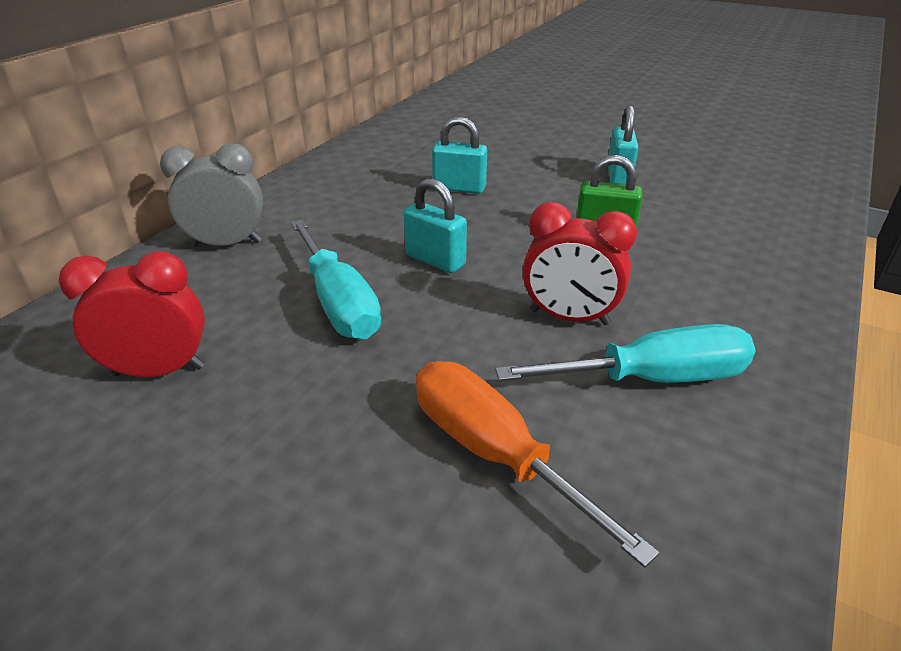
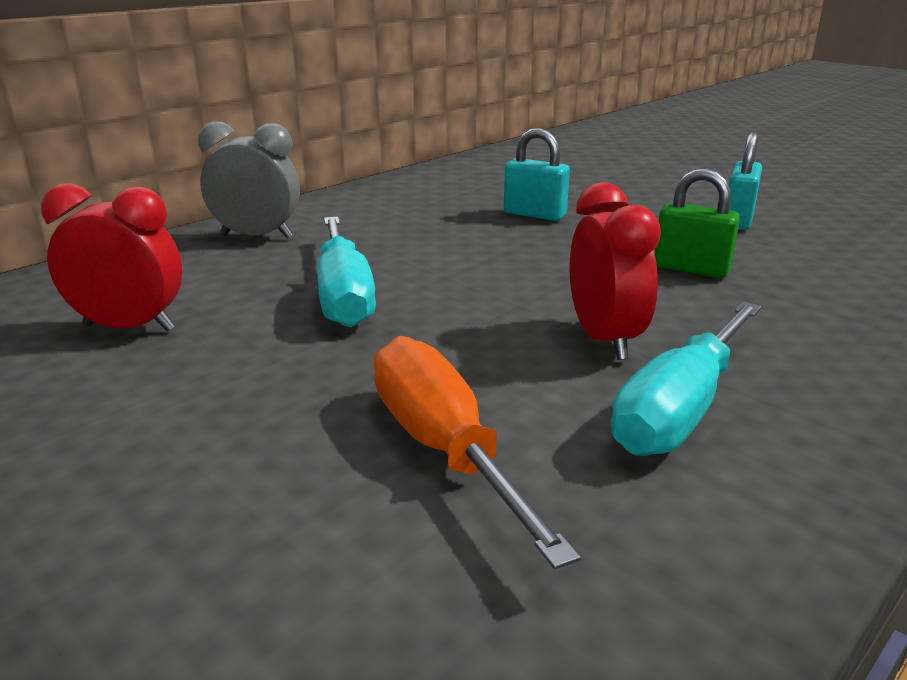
camera: 15 degrees right, 10 degrees down
turquoise padlock [404,178,467,273] -> none
turquoise screwdriver [495,324,756,383] -> turquoise screwdriver turned 120 degrees clockwise [611,302,762,456]
red clock [523,202,637,325] -> red clock turned 135 degrees counterclockwise [569,182,661,360]

